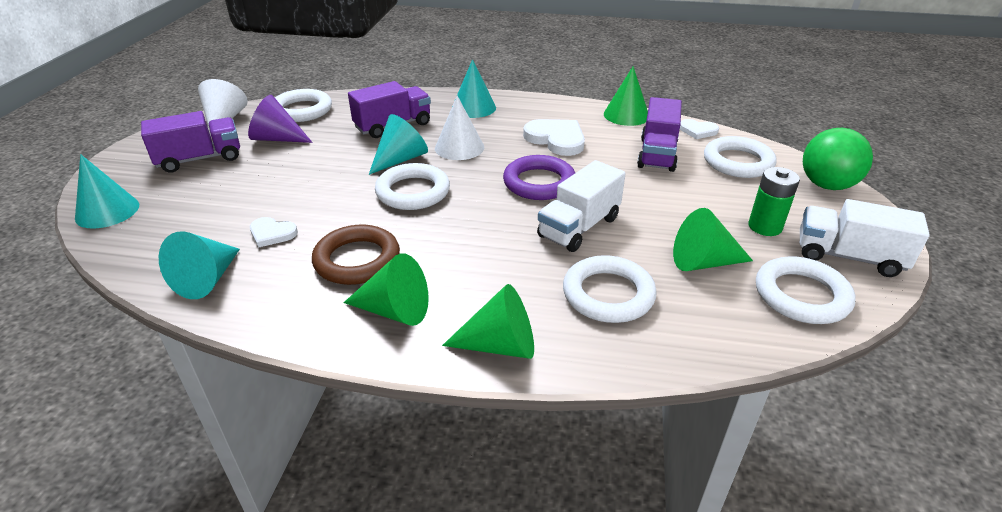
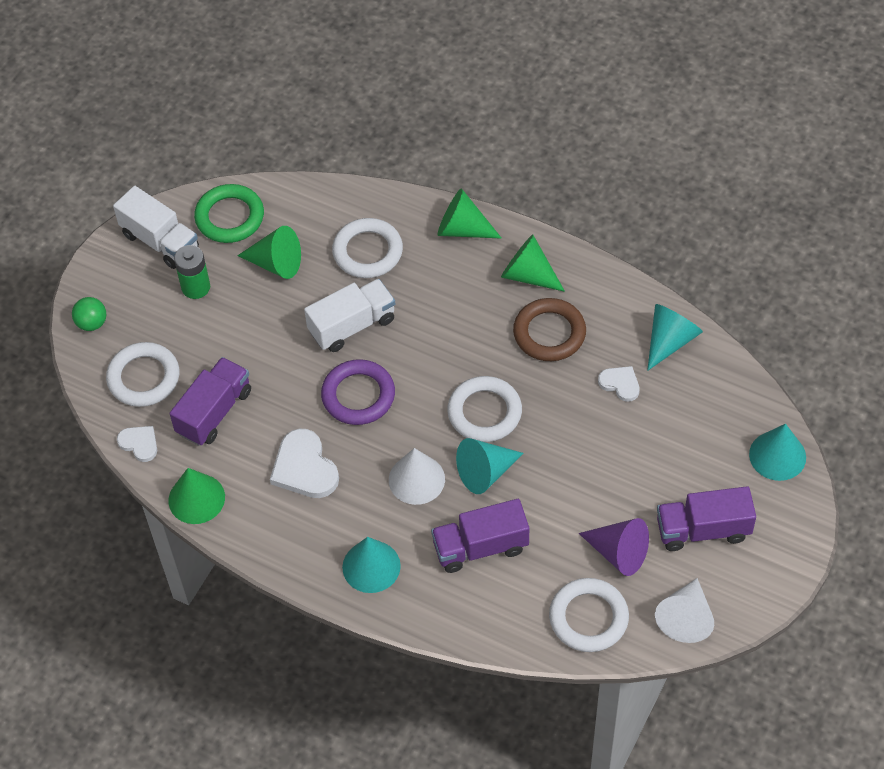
camera: 160 degrees left, 20 degrees up
white ring [756,256,856,324] -> green ring [194,184,264,243]
green ball [803,128,873,190] -> green ball [72,297,106,331], size x0.57

